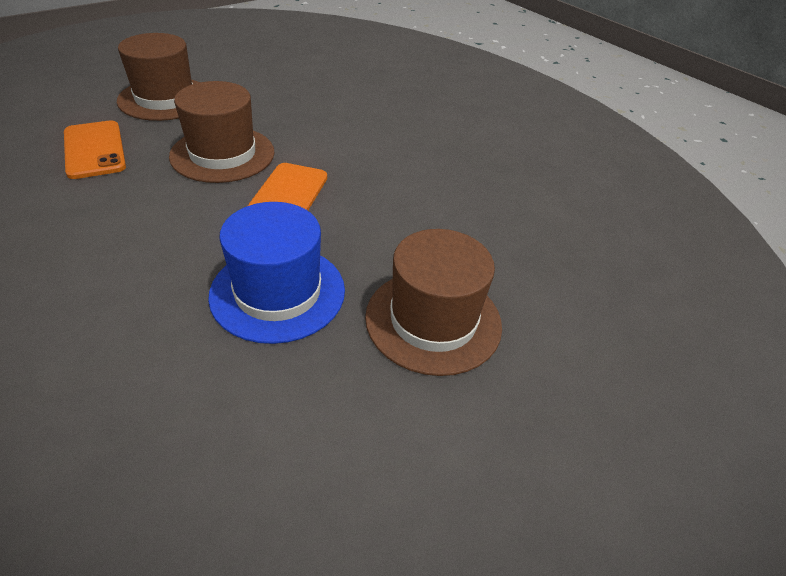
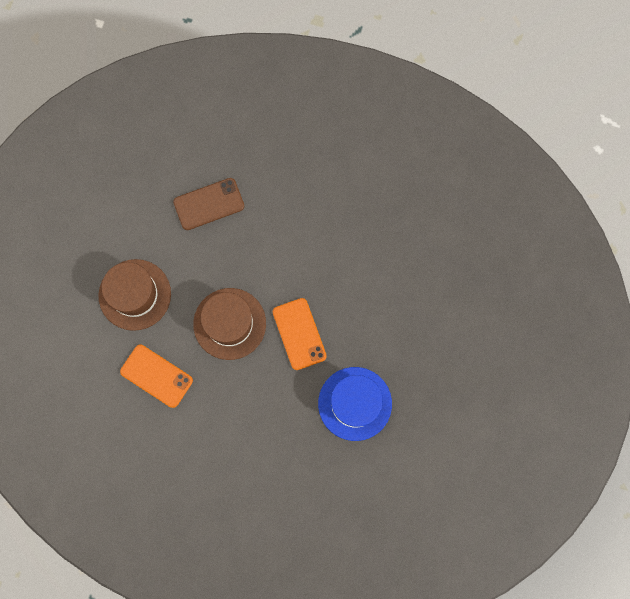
camera: 30 degrees left, 35 degrees up
brown hat [365,229,502,376] -> none
none -> brown phone [173,178,244,230]

